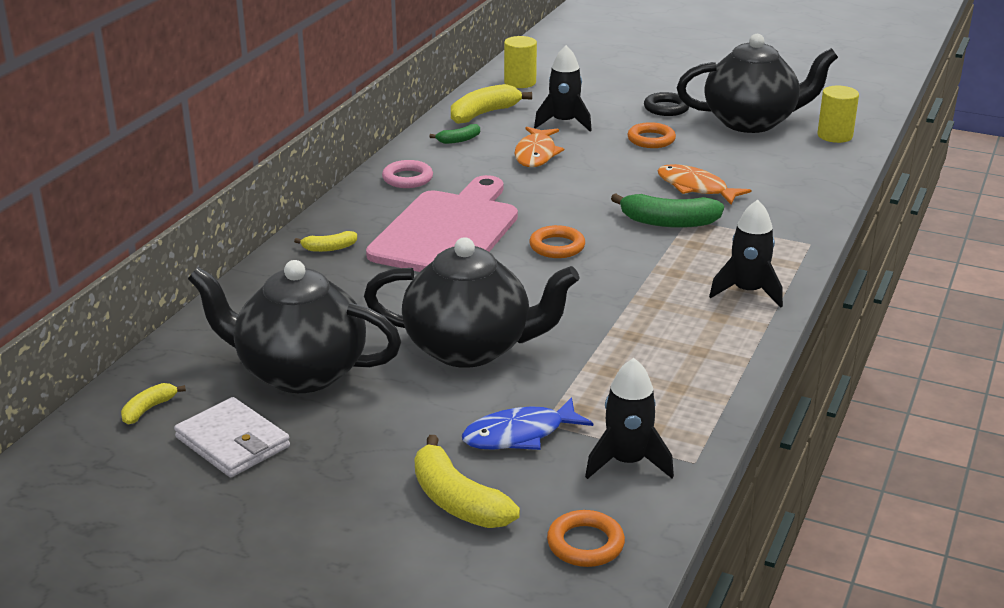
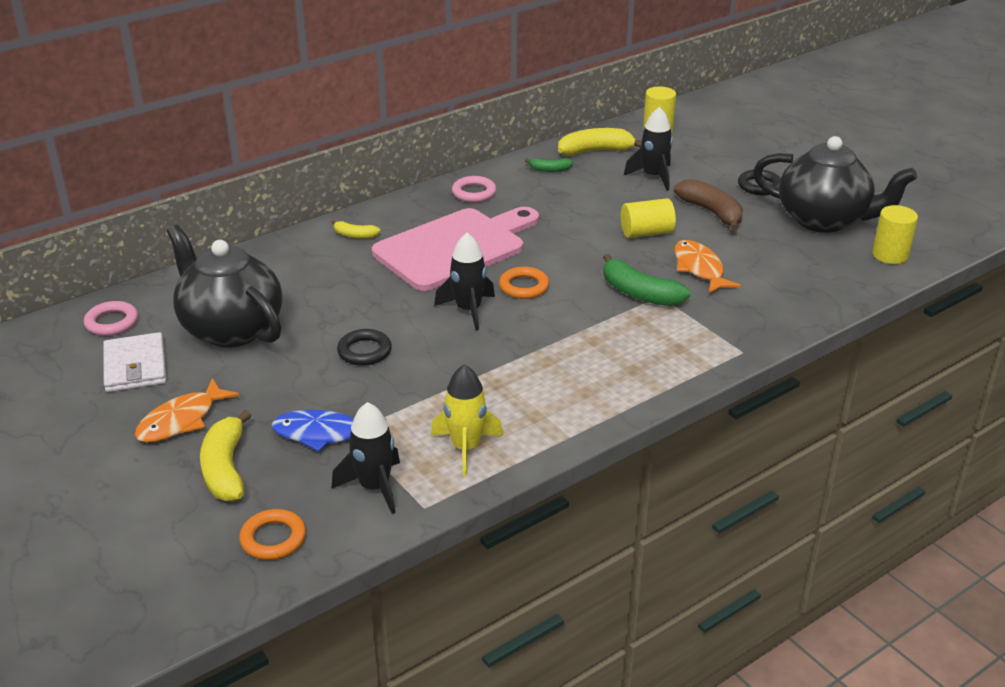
camera: 30 degrees right, 5 degrees up
yellow banana [121,383,186,425] -> pink ring [84,301,138,336]
black teapot [364,238,580,368] -> black ring [337,329,392,366]
orange fish [514,127,564,167] -> orange fish moved to [135,378,239,442]
orange ring [628,122,676,148] -> brown banana [674,179,743,231]
black rocket [709,200,783,308] -> black rocket moved to [434,233,495,331]
none -> yellow rocket [431,364,503,476]
none -> yellow cylinder [621,198,676,238]

